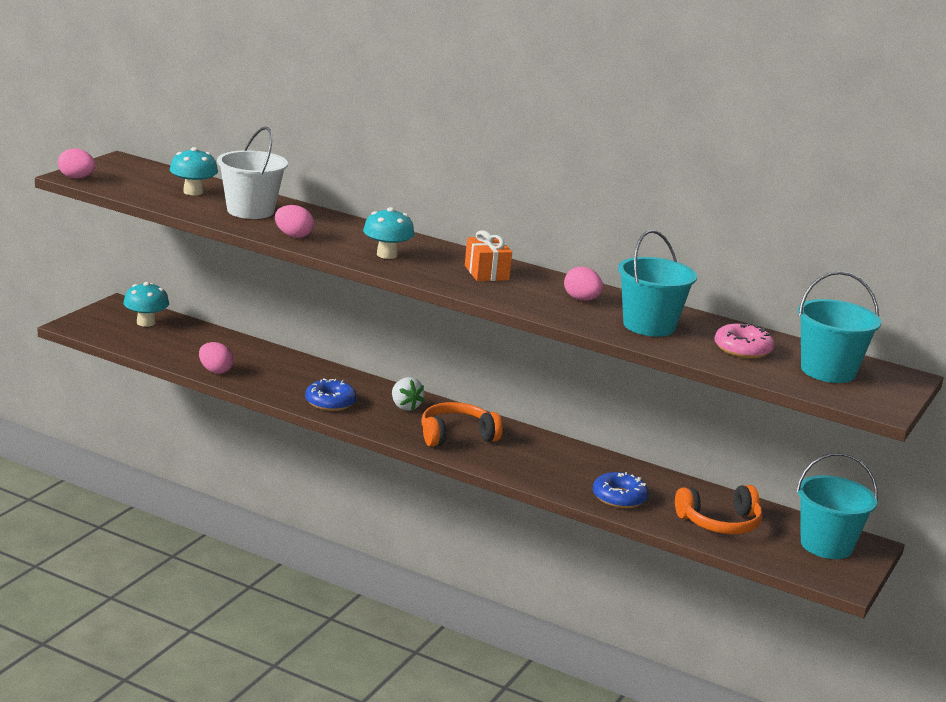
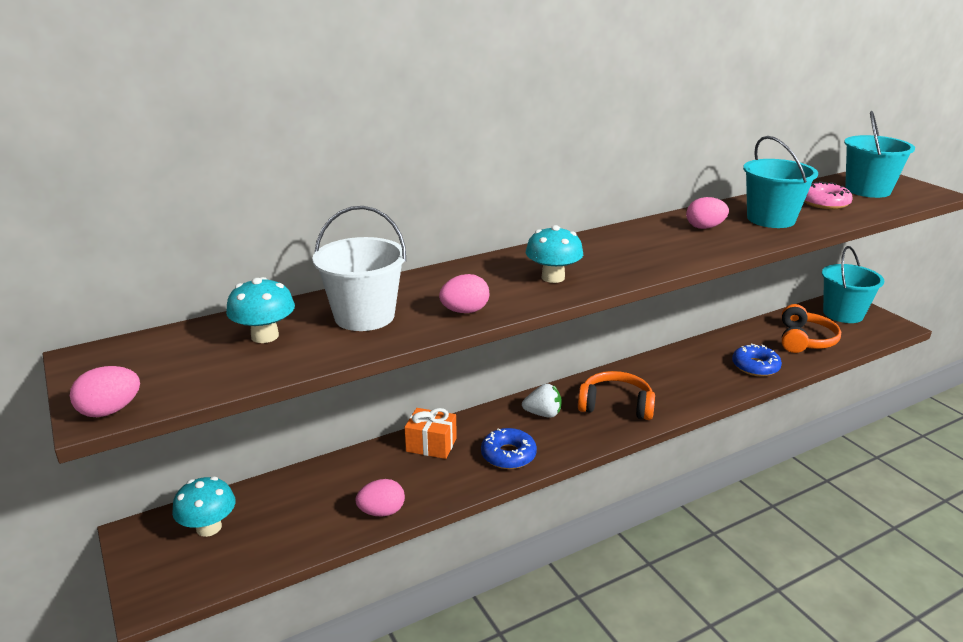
camera: 55 degrees left, 5 degrees up
orange headphones [421,402,503,447] -> orange headphones turned 90 degrees clockwise [578,371,655,420]
orange gift [465,230,512,281] -> orange gift moved to [405,408,457,459]

